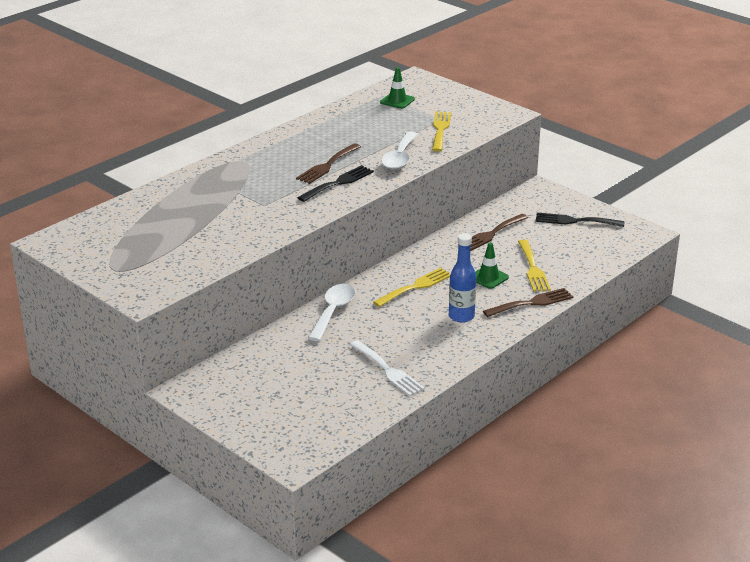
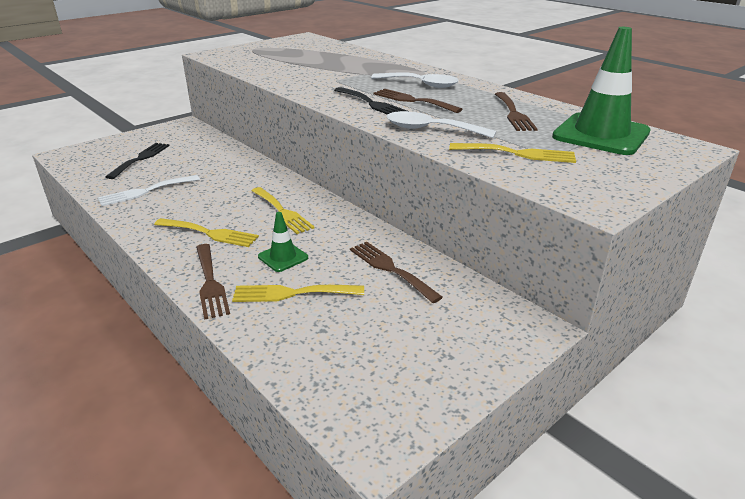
camera: 95 degrees right, 0 degrees up
white spoon [308,284,355,341] -> white spoon moved to [371,72,459,88]
green traffic cone [380,67,415,109] -> green traffic cone [552,27,650,155], size x2.08
blue bottle [449,233,476,323] -> yellow fork [154,218,259,247]
black fork [536,212,624,227] -> black fork moved to [106,143,170,179]
none -> brown fork [495,92,538,131]

